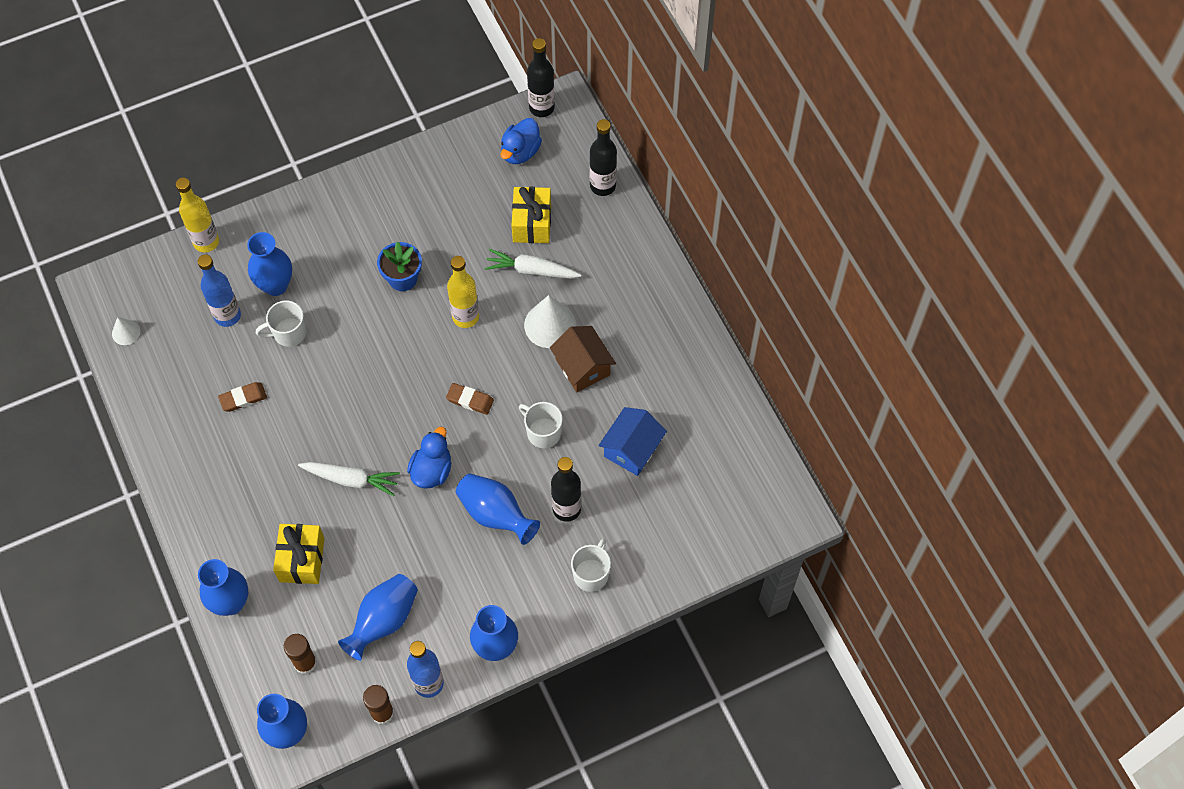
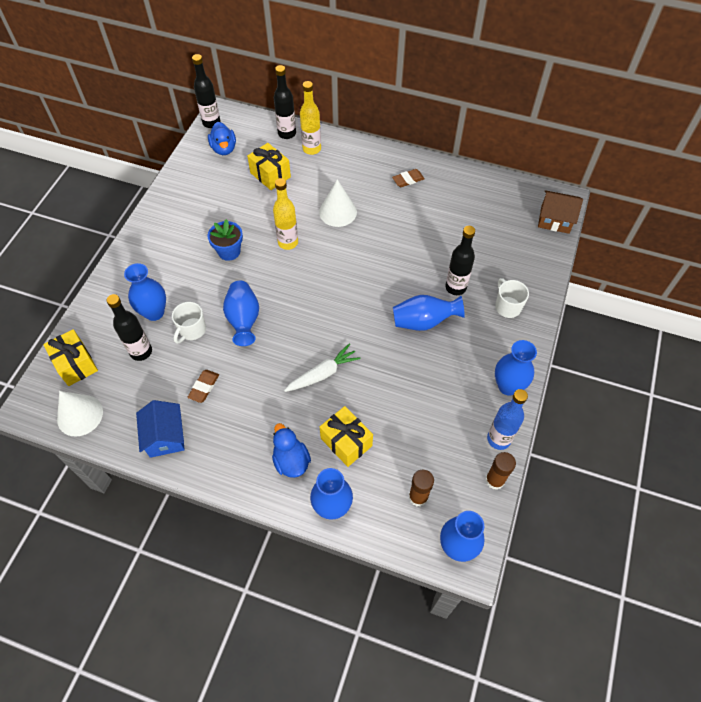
camera: 45 degrees left, 5 degrees down
white cone [112,317,140,345] -> white cone [57,391,103,437], size x1.84
yellow bottle [176,178,219,252] -> yellow bottle moved to [300,81,321,155]
blue bottle [198,254,241,327] -> black bottle [106,294,152,361]
blue vase [338,574,418,661] -> blue vase moved to [223,281,259,346]
blue duck [407,427,451,489] -> blue duck moved to [272,423,311,478]
brown eraser [446,383,494,415] -> brown eraser moved to [392,169,425,187]
white carrot [484,249,581,279] -> none
white mug [519,402,562,448] -> none
brown house [550,326,616,392] -> brown house moved to [538,190,583,234]
blue house [599,407,667,476] -> blue house moved to [136,400,185,458]
none -> yellow gift [43,329,98,386]

